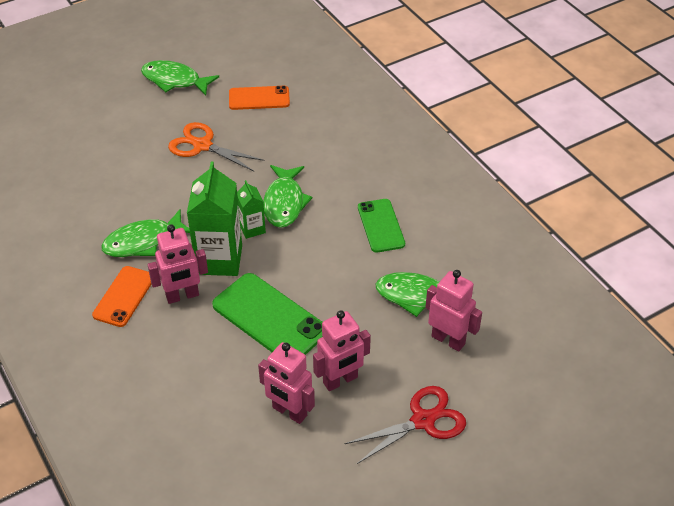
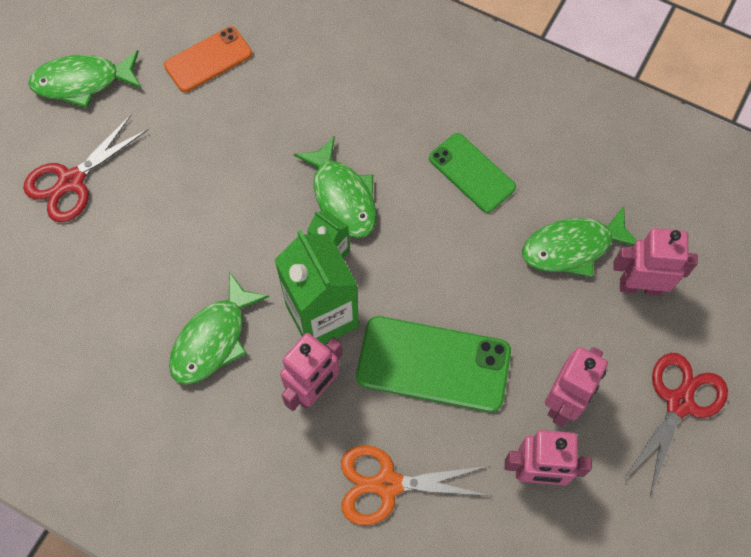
camera: 30 degrees left, 20 degrees up
orange phone [92,266,151,327] -> none
orange scissors [168,122,265,172] -> orange scissors moved to [341,445,491,525]
none -> red scissors [23,115,149,222]

